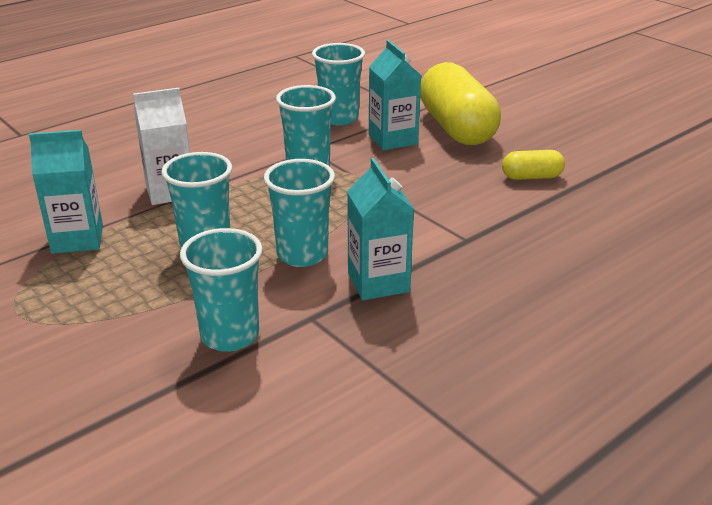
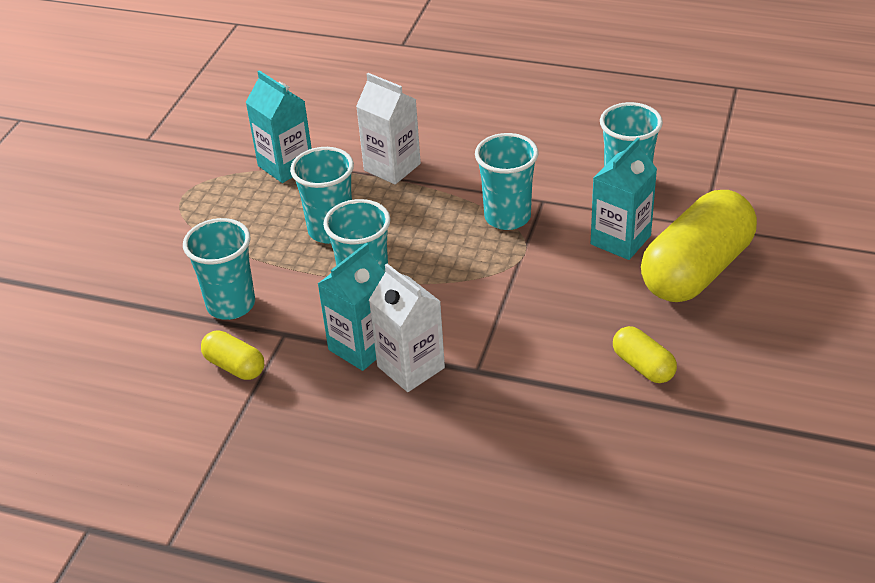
camera: 60 degrees right, 10 degrees up
none -> yellow capsule [201,330,264,380]
none -> white carton [369,264,445,392]

